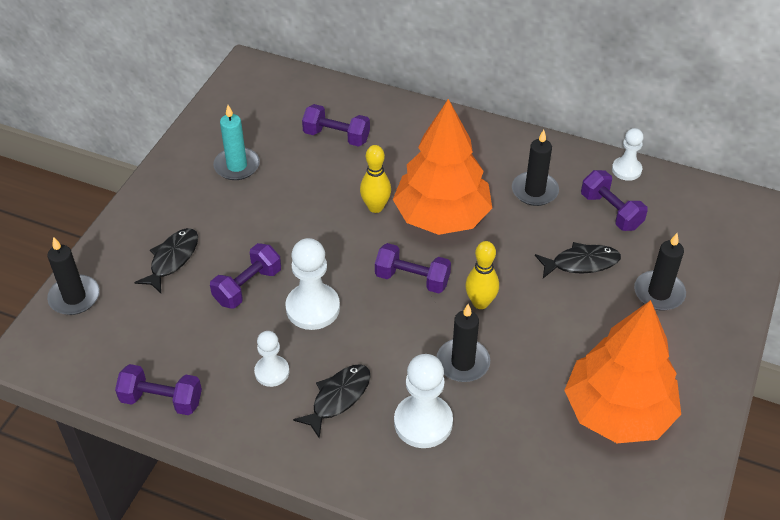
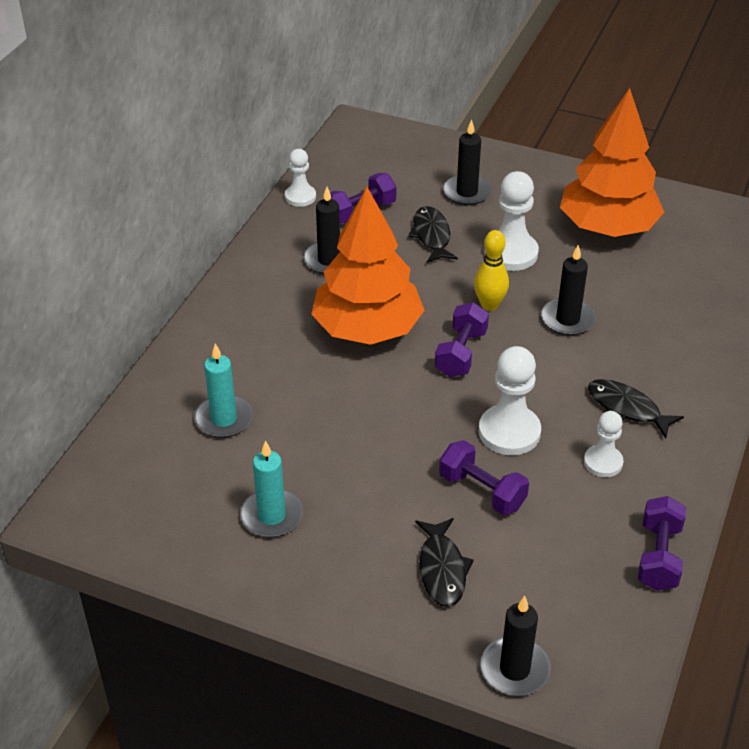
camera: 90 degrees left, 5 degrees down
black fish [134,228,198,293] -> black fish turned 120 degrees counterclockwise [415,518,474,607]
purple dumbbell [302,104,370,147] -> turquoise candle [194,344,253,438]
yellow bowling pin [360,145,391,213] -> none
white pawn [394,354,453,448] -> white pawn moved to [484,171,539,271]

